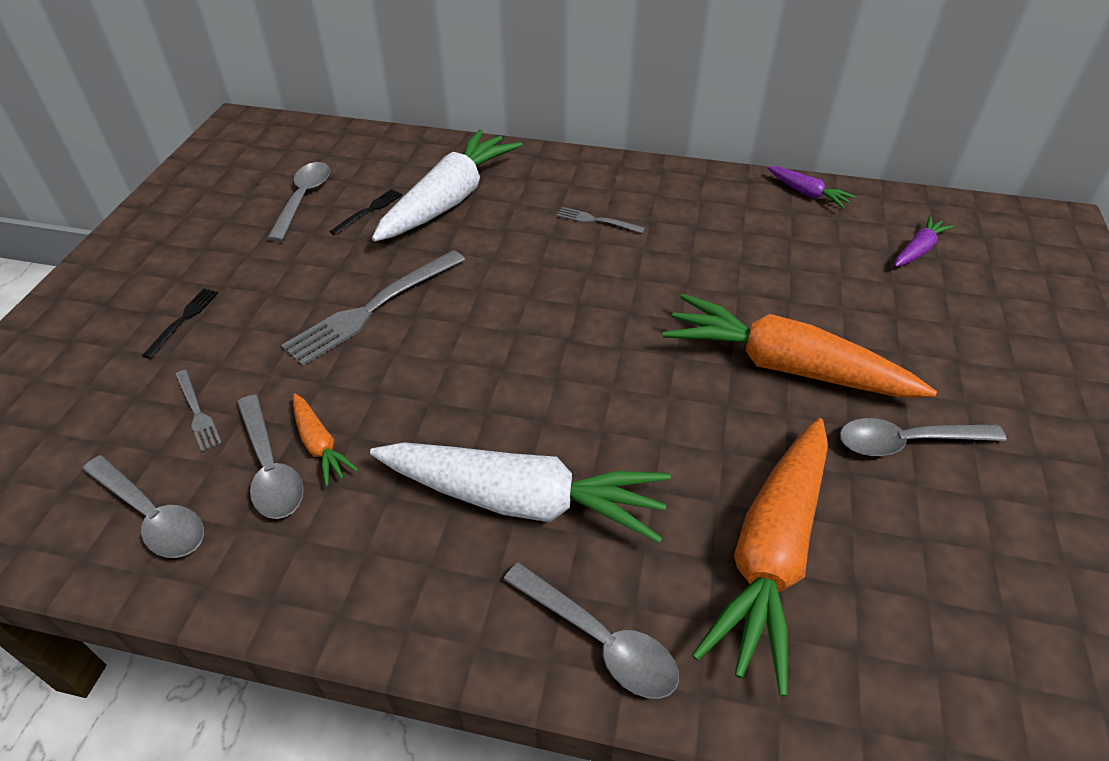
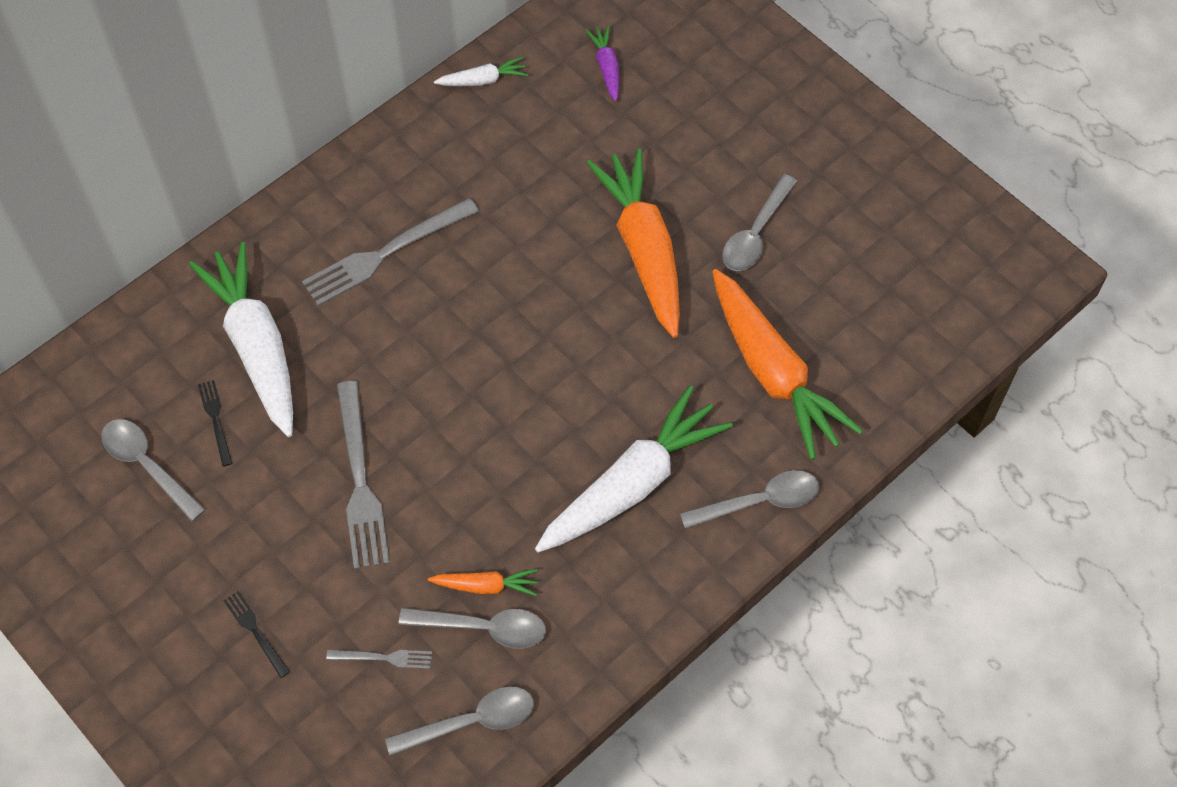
camera: 55 degrees left, 15 degrees up
grey fork [556,207,645,233] -> grey fork [302,198,479,306], size x2.05
orange carrot [663,294,937,398] -> orange carrot turned 105 degrees clockwise [587,148,680,338]
purple carrot [767,166,855,208] -> white carrot [434,56,528,86]

